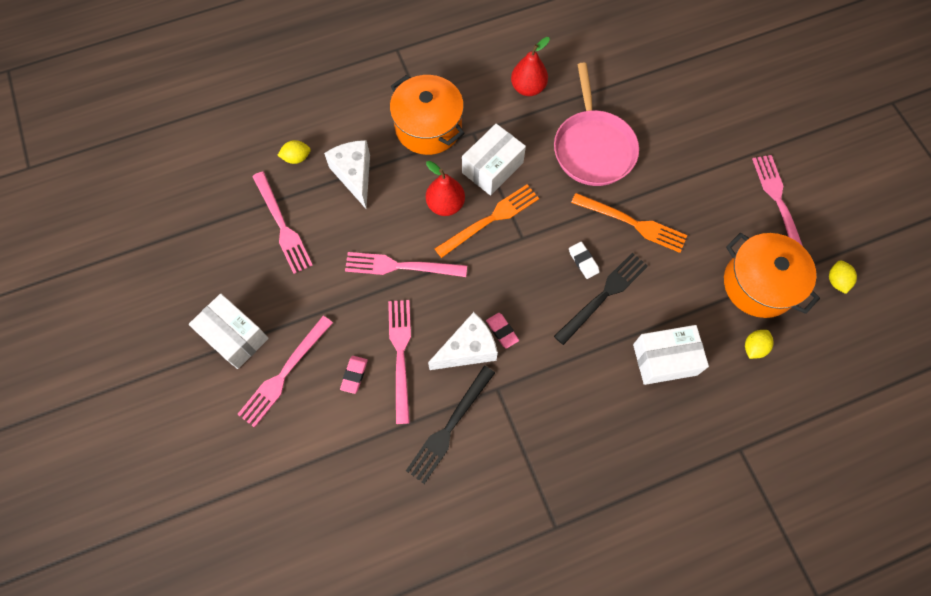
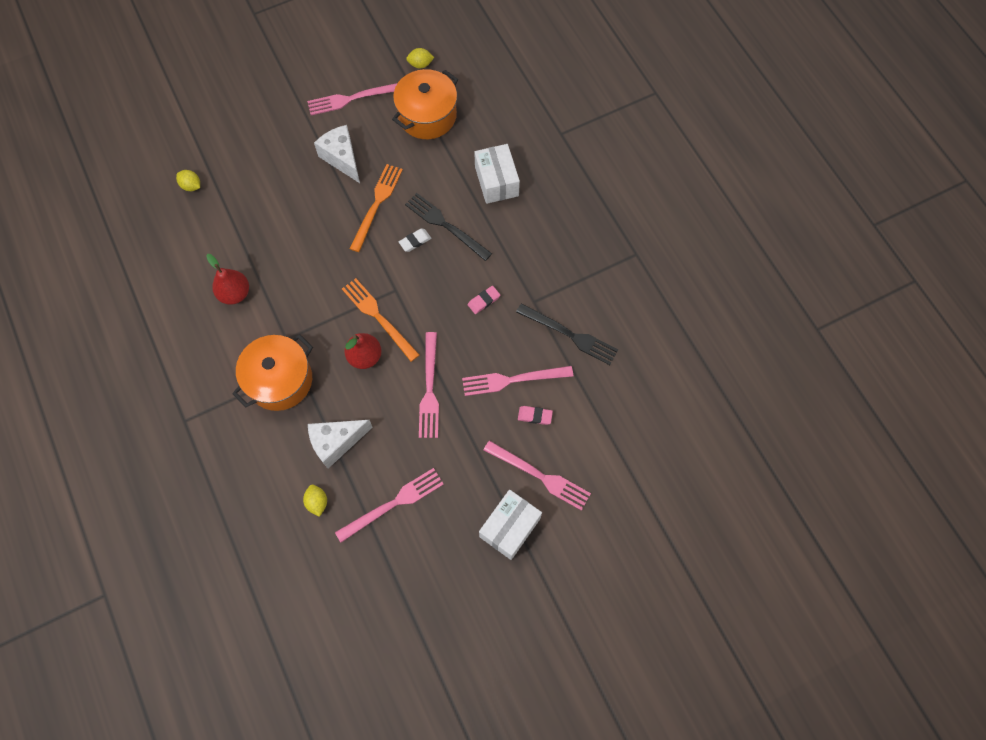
camera: 95 degrees left, 0 degrees up
white cheese [428,312,498,370] -> white cheese moved to [314,125,360,183]
white box [462,124,526,195] -> none
pink pan [554,63,639,186] -> none
yellow lemon [745,330,774,359] -> yellow lemon moved to [176,170,200,191]

